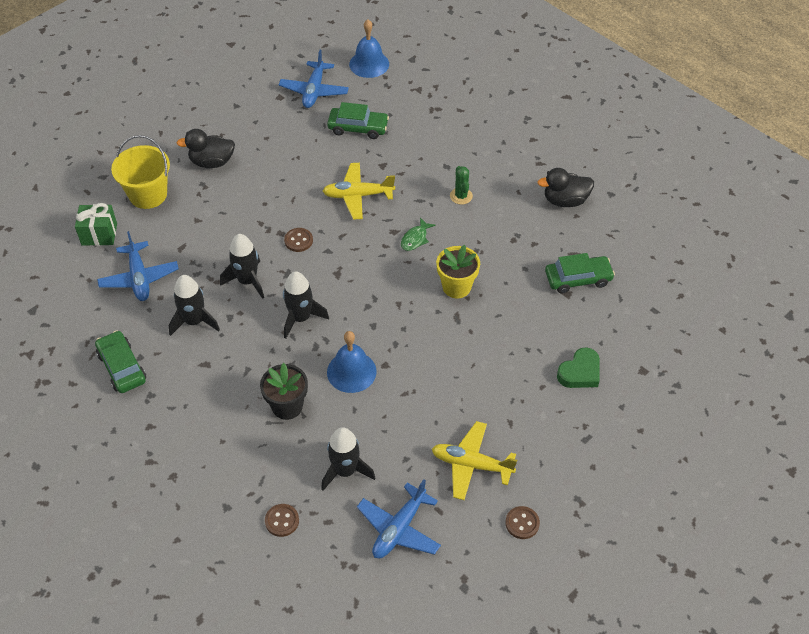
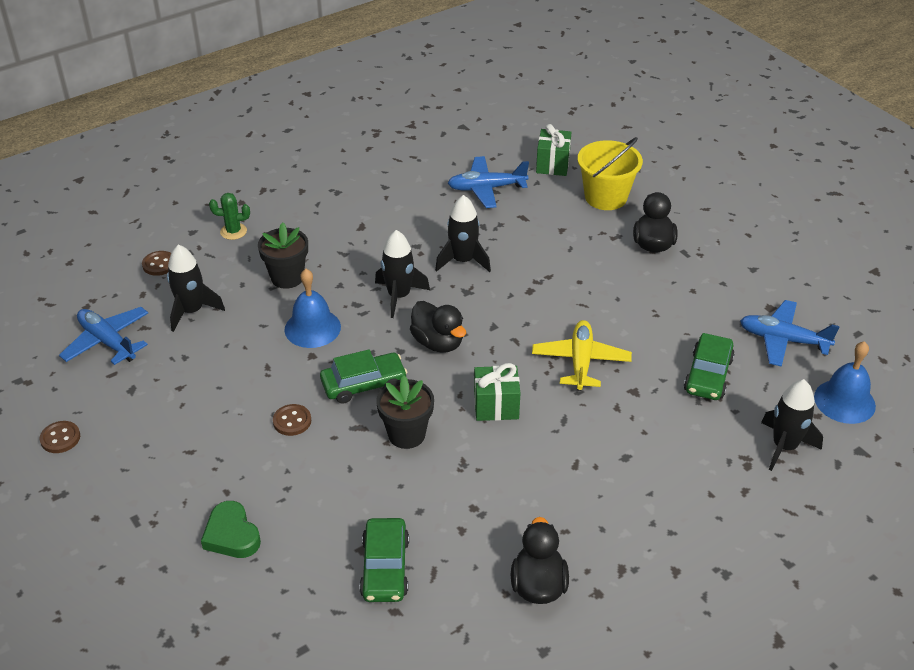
camera: 100 degrees right, 10 degrees down
green car [95,330,146,393] -> green car moved to [320,350,407,404]
black rocket [169,275,220,336] -> black rocket moved to [761,379,823,471]
brown button [284,228,313,252] -> brown button moved to [273,404,311,436]
green fish [401,218,436,251] -> green gift [474,363,520,421]
yellow plane [432,421,517,500] -> none
yellow flower pot [436,245,480,298] -> black flower pot [376,376,434,449]
green cactus [450,166,473,205] -> green cactus moved to [209,193,250,240]
none -> black duck [410,301,466,353]

